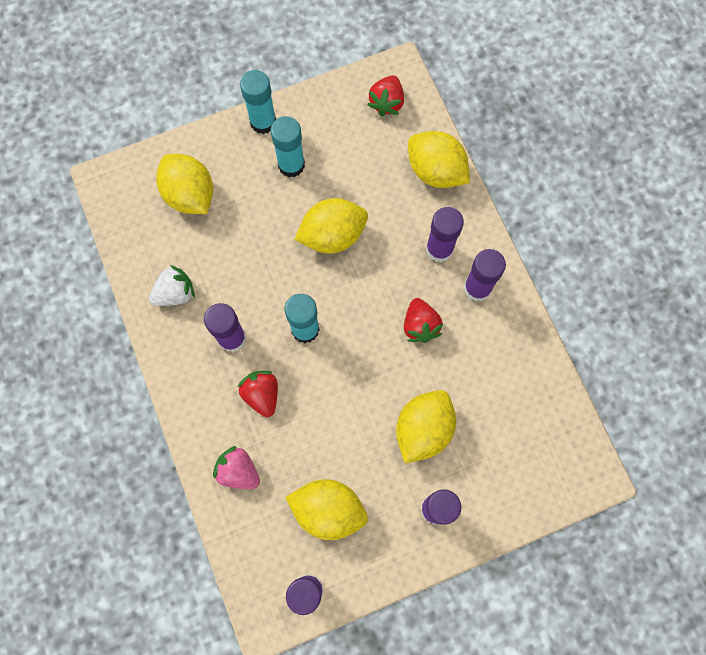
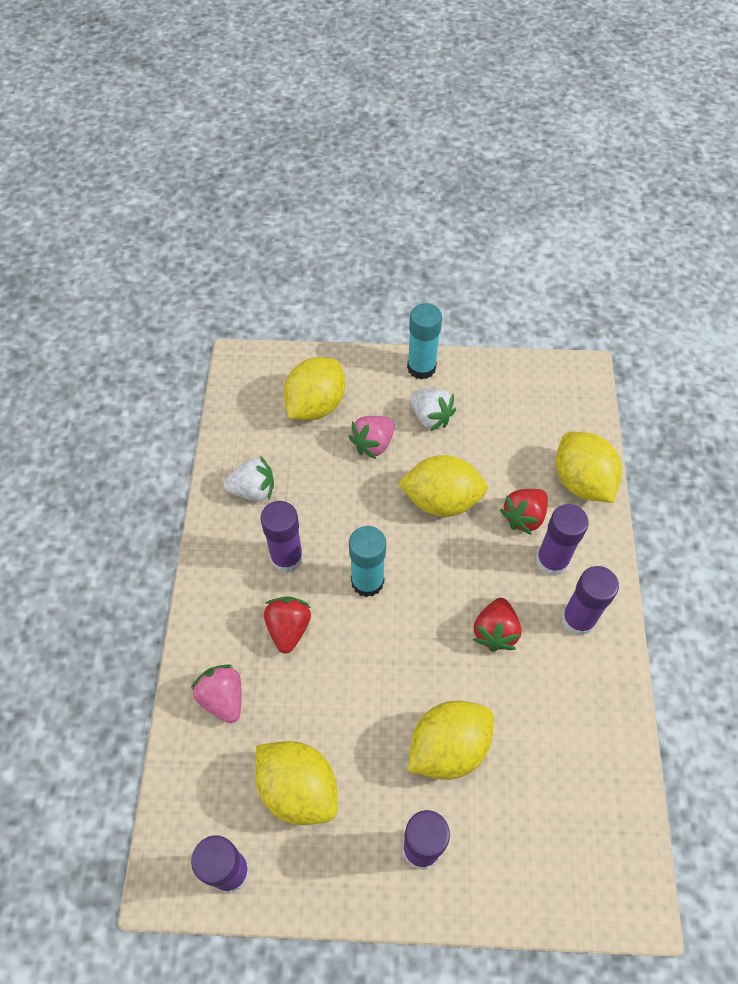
camera: 25 degrees right, 15 degrees down
yellow lemon [156,154,213,214] -> yellow lemon turned 45 degrees clockwise [284,357,345,420]
turquoise glue stick [271,116,305,177] -> white strawberry [410,389,456,431]
red strawberry [367,75,404,116] -> red strawberry moved to [500,489,548,535]
none -> pink strawberry [348,416,395,459]

